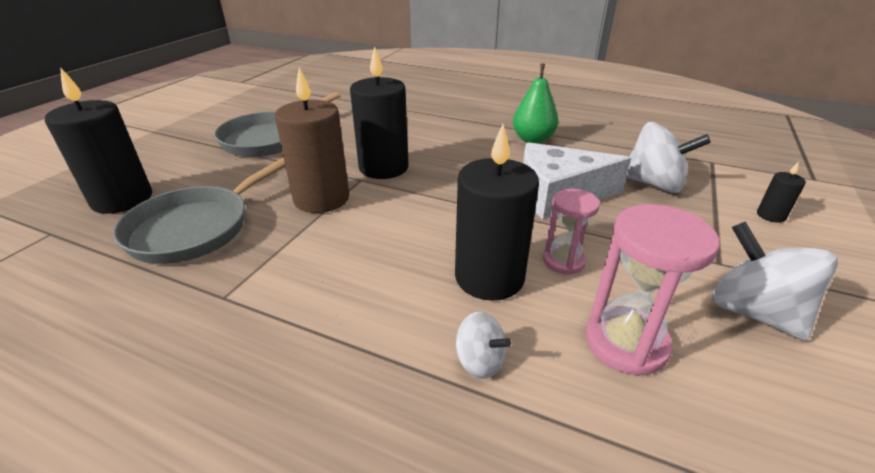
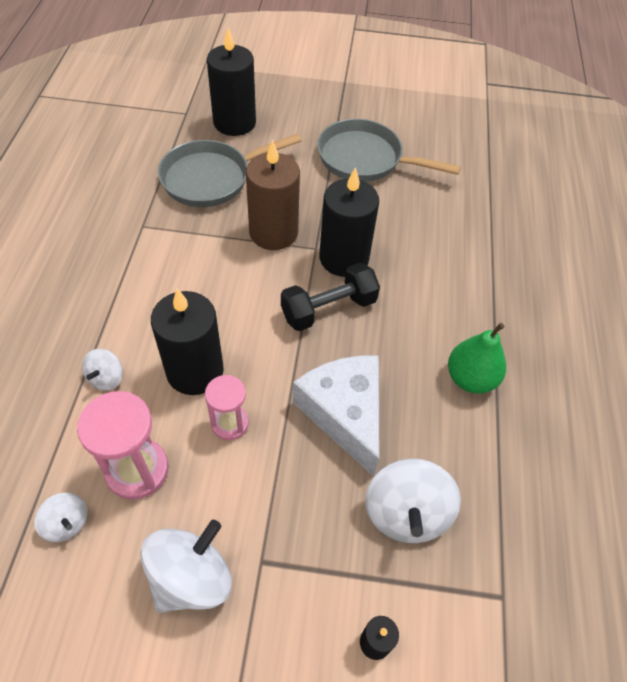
camera: 70 degrees right, 20 degrees up
grey pan [113,157,285,264] -> grey pan turned 45 degrees counterclockwise [158,134,301,207]
none -> white spinning top [34,493,87,542]
none -> black dumbbell [281,263,380,331]

